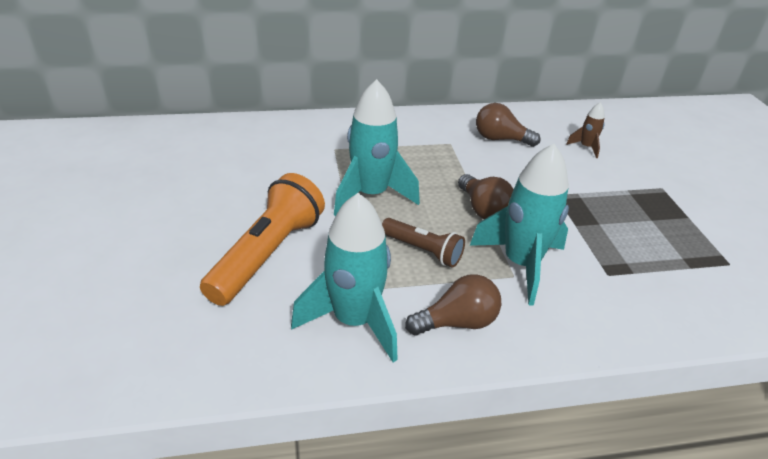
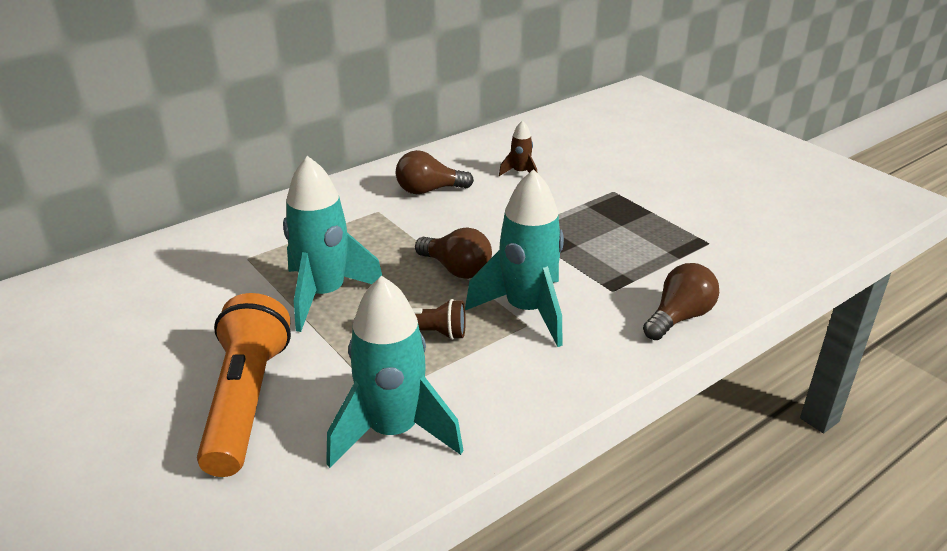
camera: 25 degrees left, 5 degrees down
brown light bulb [405,274,501,335] -> brown light bulb moved to [643,263,719,340]

